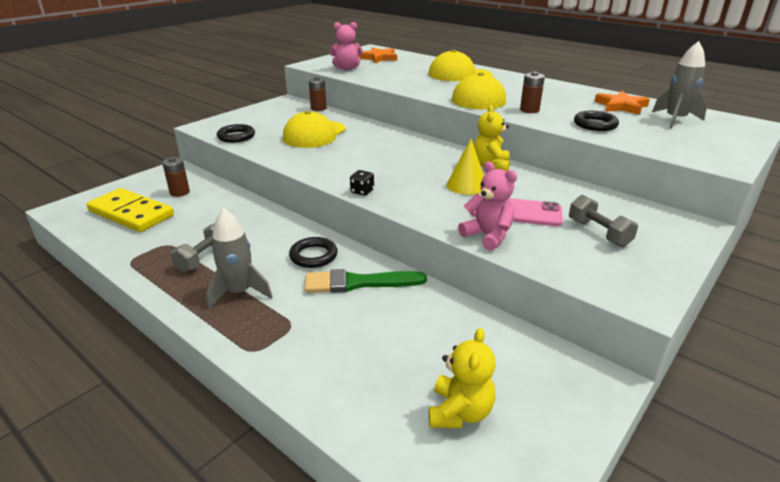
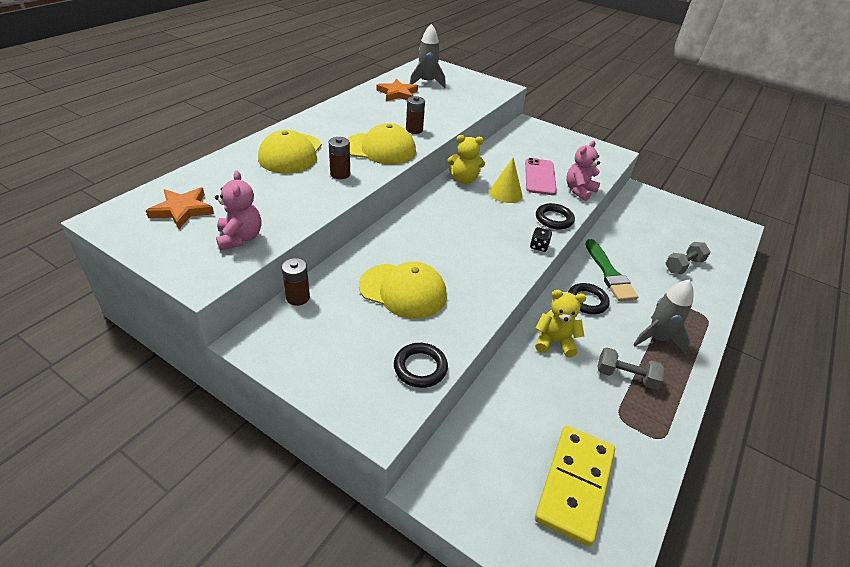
camera: 100 degrees left, 10 degrees up
brown battery [162,157,190,197] -> brown battery moved to [329,137,350,179]
yellow teddy bear [429,328,496,428] -> yellow teddy bear moved to [535,290,586,357]
grey dumbbell [569,195,638,247] -> grey dumbbell moved to [665,242,710,274]
black ring [574,111,619,131] -> black ring moved to [536,203,575,229]

